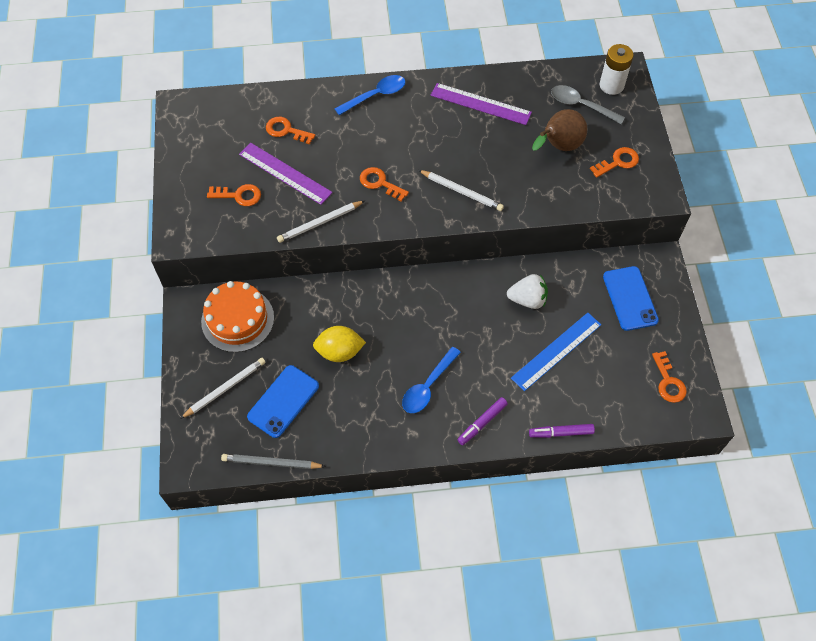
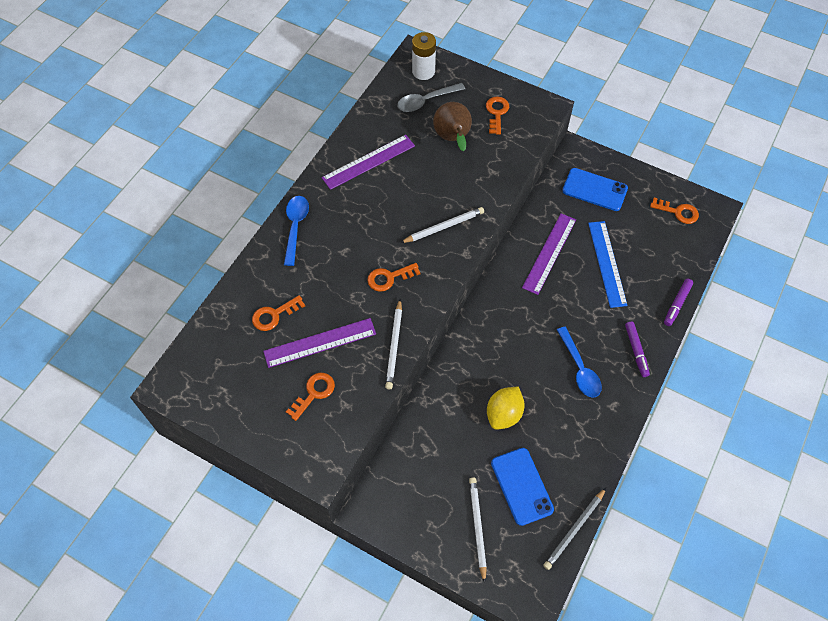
camera: 55 degrees left, 0 degrees up
orange cake [201,281,274,352] -> none
white strawberry [507,274,548,309] -> purple ruler [522,213,576,295]

